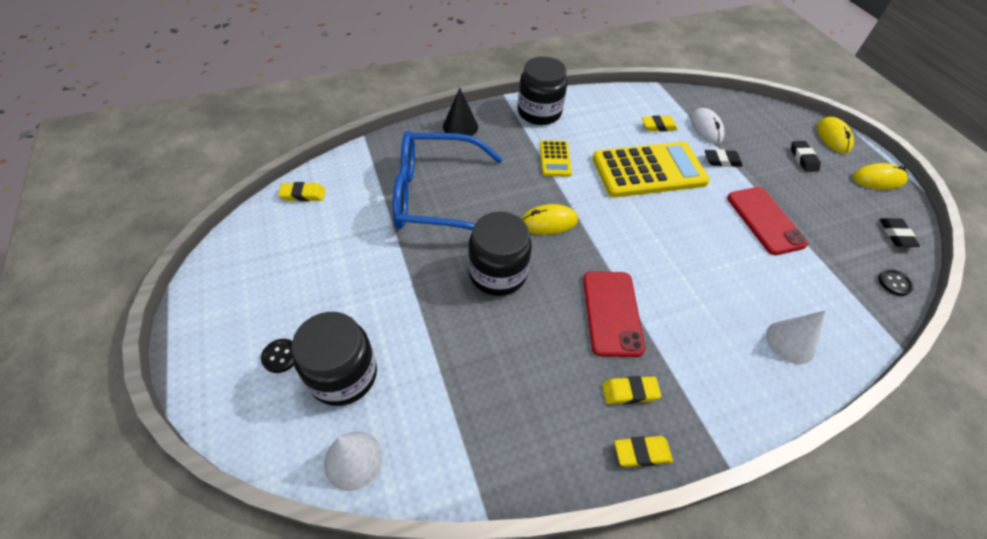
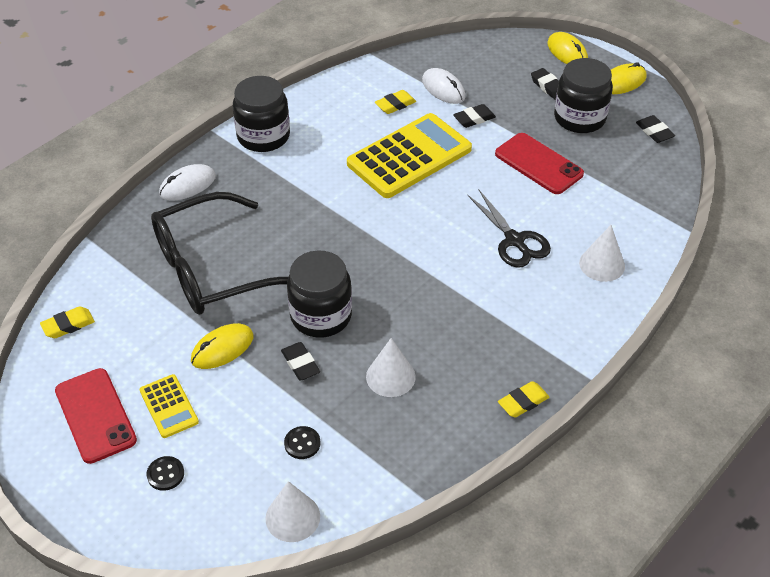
camera: 25 degrees left, 5 degrees down
black jar [292,312,377,406] -> black jar moved to [554,58,613,133]
blue glasses [392,131,503,231] -> black glasses [151,192,288,315]
black cone [443,88,478,136] -> white mouse [159,164,216,200]
yellow mouse [521,204,578,235] -> yellow mouse moved to [191,323,254,369]
yellow calculator [540,140,572,177] -> yellow calculator moved to [139,374,199,438]
red phone [583,271,645,357] -> red phone moved to [55,368,137,464]
yellow eraser [602,376,661,404] -> none
black button [878,269,914,296] -> black button moved to [284,426,321,459]
none -> black eraser [281,342,320,380]
none -> white cone [366,338,416,397]
none -> black scissors [467,190,551,268]

